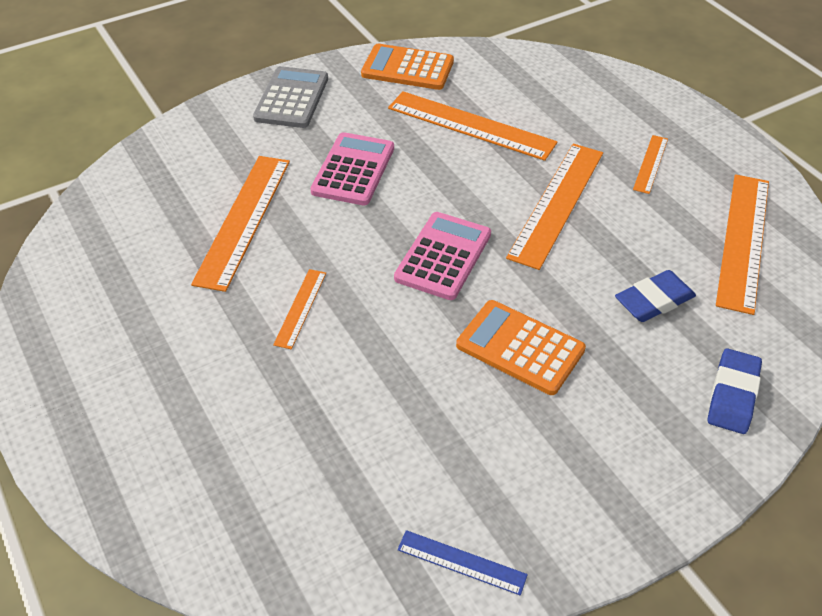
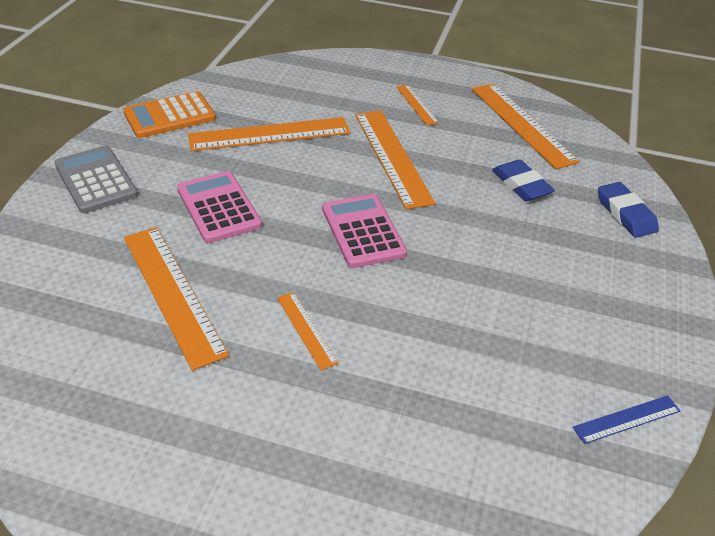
camera: 45 degrees left, 5 degrees down
orange calculator [456,300,586,395] -> none
blue eraser [615,270,696,322] -> blue eraser turned 45 degrees counterclockwise [492,160,555,201]

